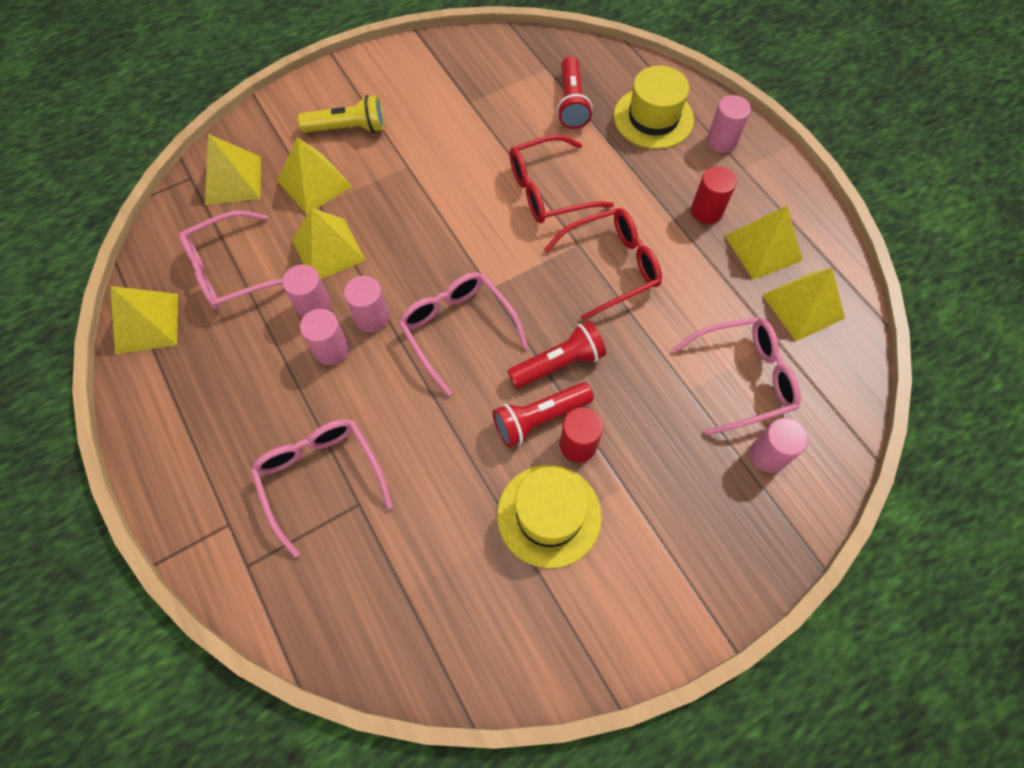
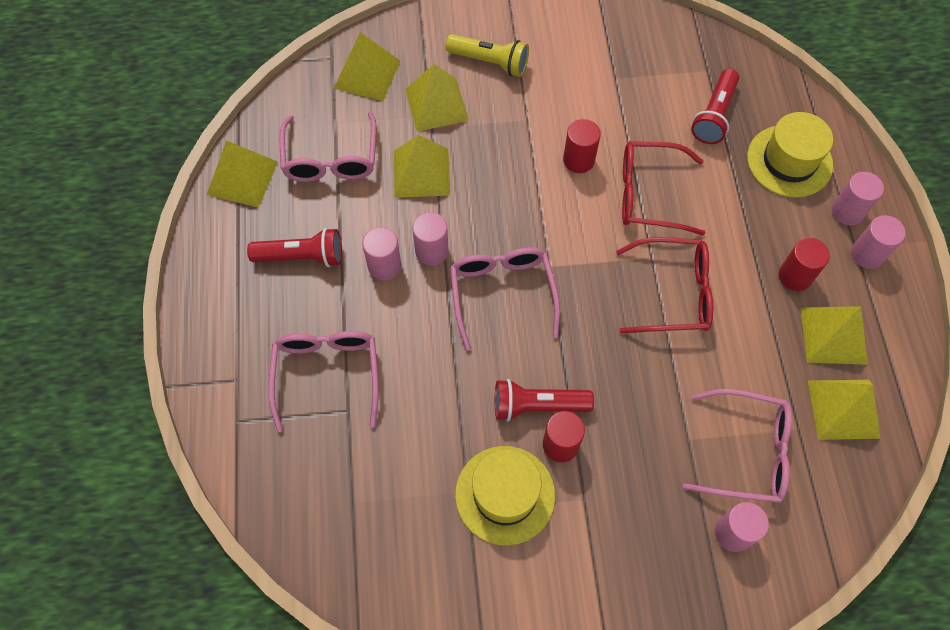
camera: 25 degrees right, 0 degrees up
pink glasses [179,211,283,310] -> pink glasses turned 90 degrees counterclockwise [279,111,376,182]
pink cylinder [282,265,331,318] -> pink cylinder moved to [851,215,905,269]
red flashlight [507,321,606,389] -> red flashlight moved to [247,228,342,267]
none -> red cylinder [563,119,601,173]

